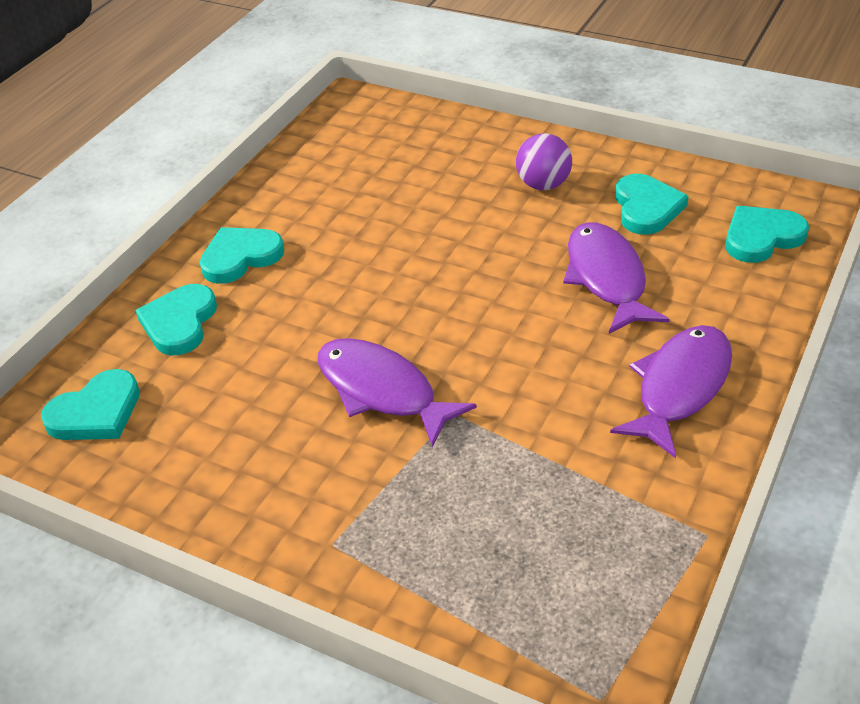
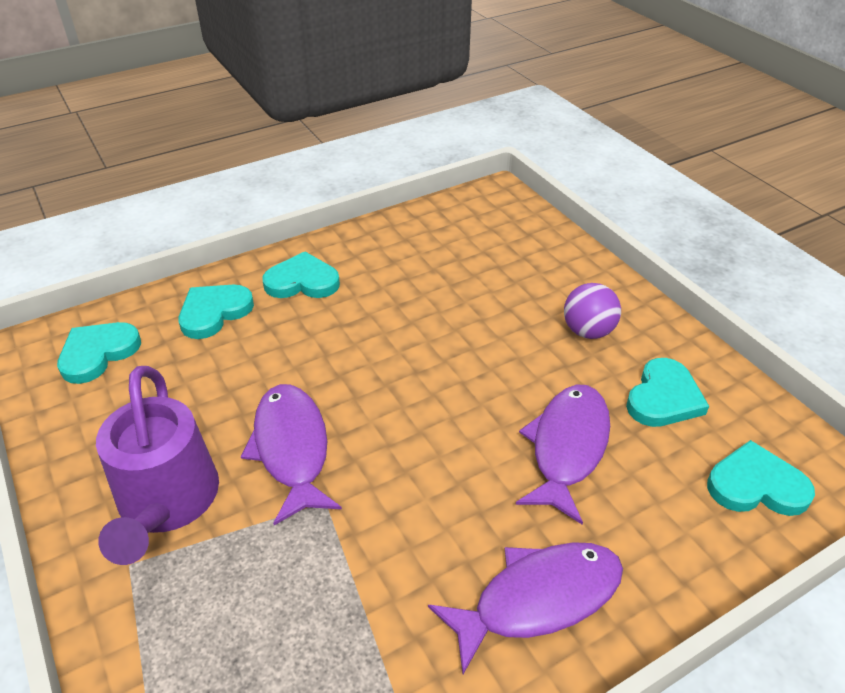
camera: 30 degrees right, 0 degrees up
turquoise heart [41,369,140,440] -> turquoise heart turned 135 degrees clockwise [57,322,141,384]
none -> purple watering can [96,366,219,565]

